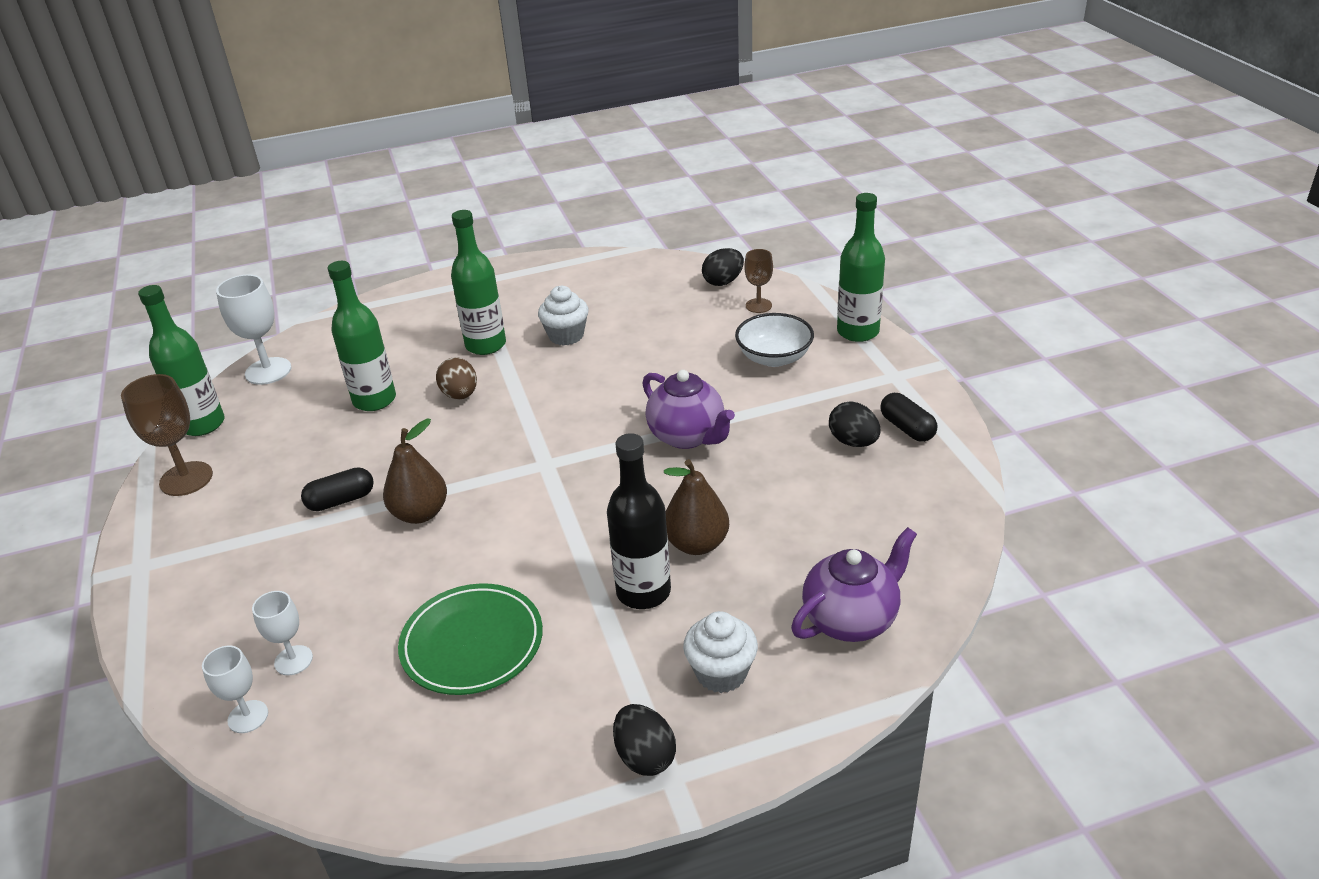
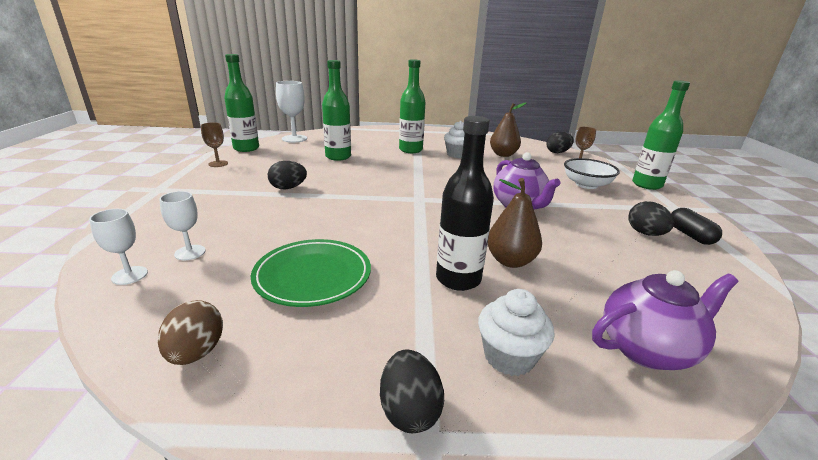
camera: 15 degrees right, 10 degrees down
brown goblet [121,374,213,496] -> brown goblet [201,122,228,167], size x0.61
black capsule [301,467,374,511] -> black egg [268,161,307,189]
brown pear [383,419,447,524] -> brown pear moved to [490,103,526,157]
brown egg [436,357,477,400] -> brown egg moved to [158,300,223,365]

